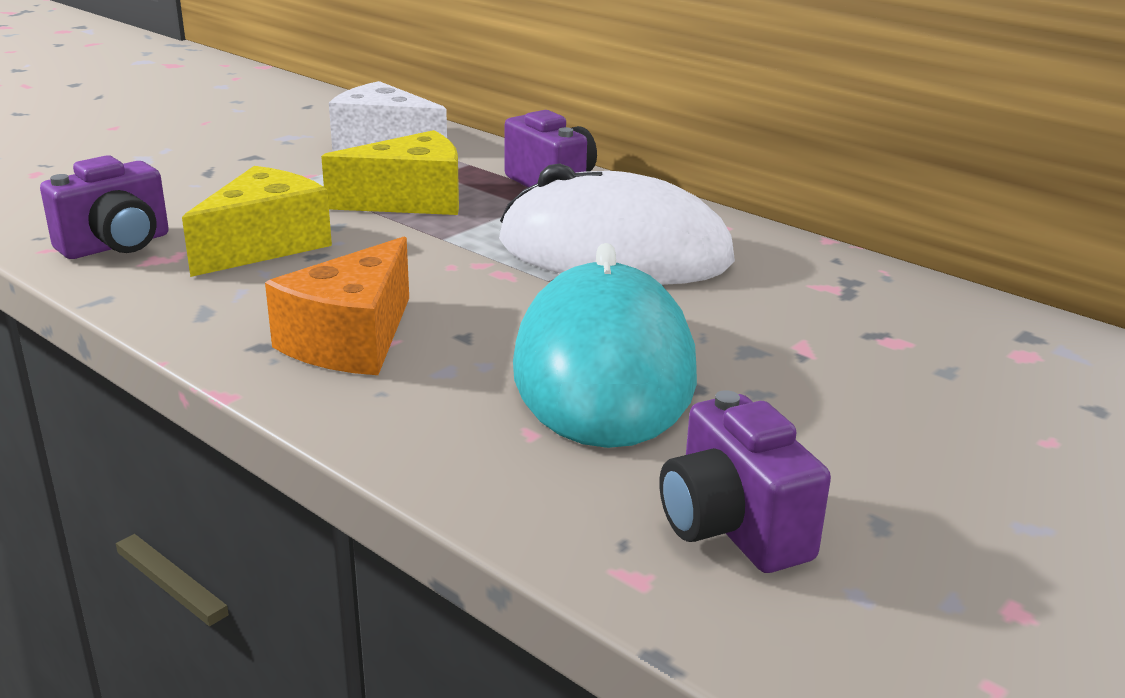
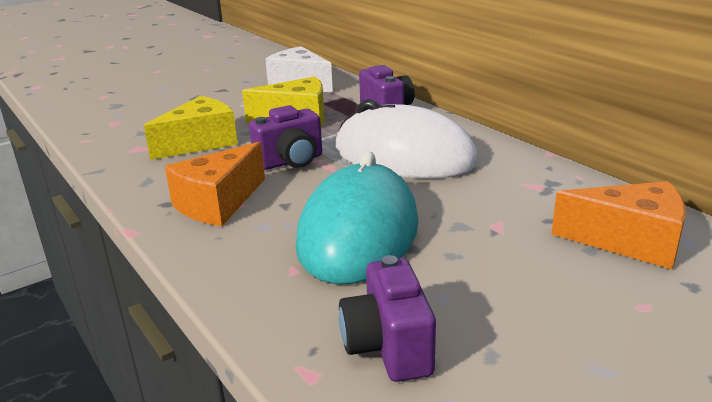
camera: 15 degrees right, 0 degrees up
purple camera [40,155,169,259] -> purple camera moved to [249,105,322,170]
none -> orange cheese [551,181,686,269]

